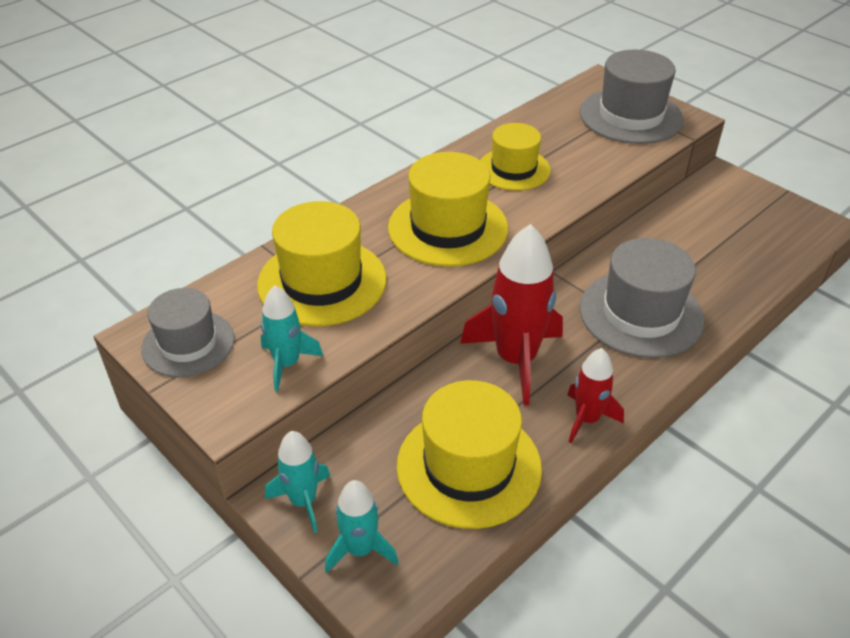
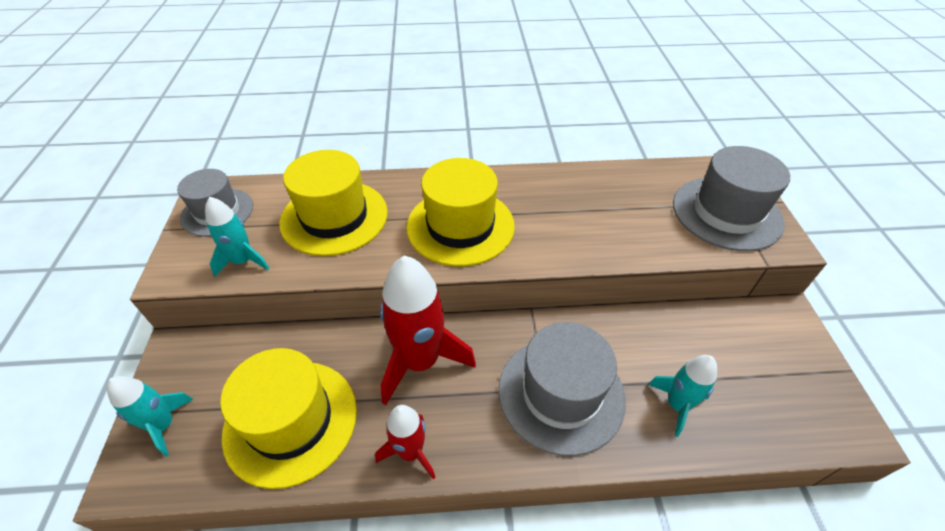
camera: 40 degrees right, 5 degrees up
turquoise rocket [265,431,330,533] -> turquoise rocket moved to [648,355,717,437]
yellow hat [480,123,551,191] -> none

